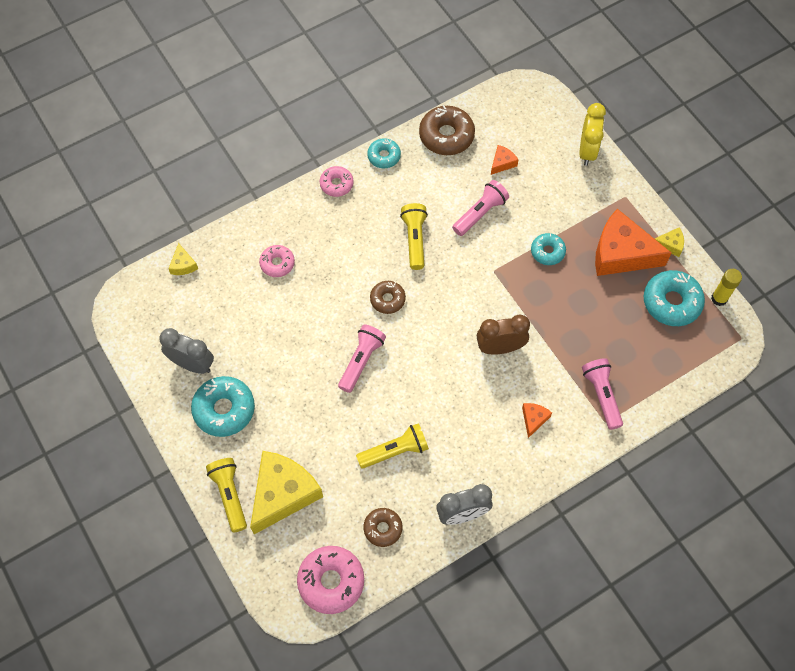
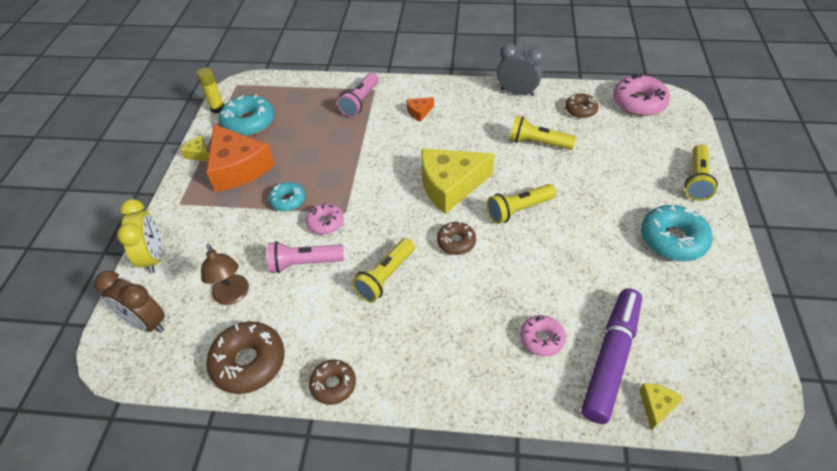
camera: 140 degrees left, 15 degrees down
grey clock [159,328,214,374] -> none
yellow cheese [250,451,323,534] -> yellow cheese moved to [421,148,495,214]
pink donut [320,166,354,197] -> pink donut moved to [306,203,344,234]
pink flashlight [338,324,386,393] -> yellow flashlight [487,184,556,224]
turquoise donut [367,138,401,168] -> brown donut [309,360,356,405]
brown clock [477,315,530,355] -> brown clock moved to [94,270,165,333]
orange cheese [491,145,518,175] -> brown lamp [201,244,249,305]
yellow clock [579,103,606,166] -> yellow clock turned 120 degrees clockwise [117,199,162,274]
none -> purple marker [581,288,642,424]

